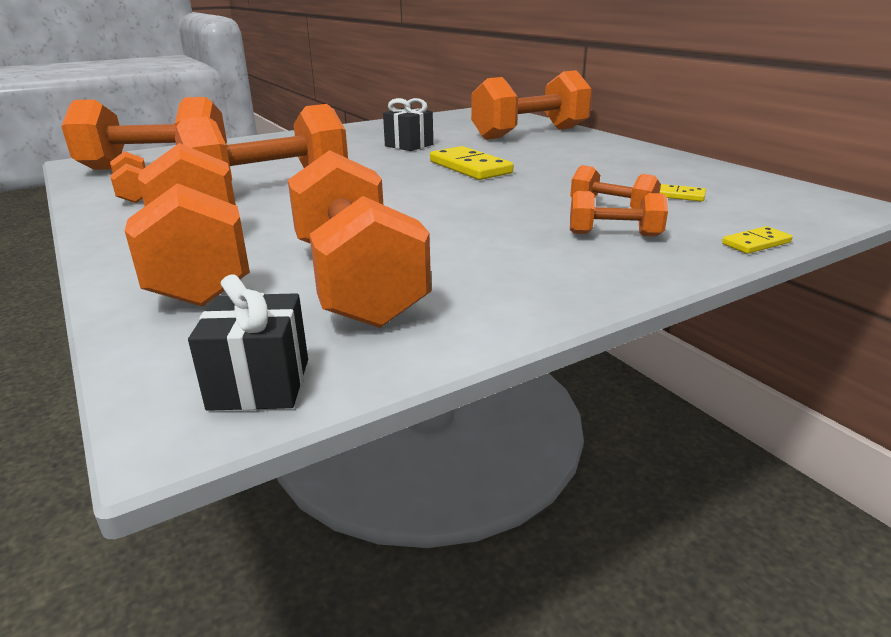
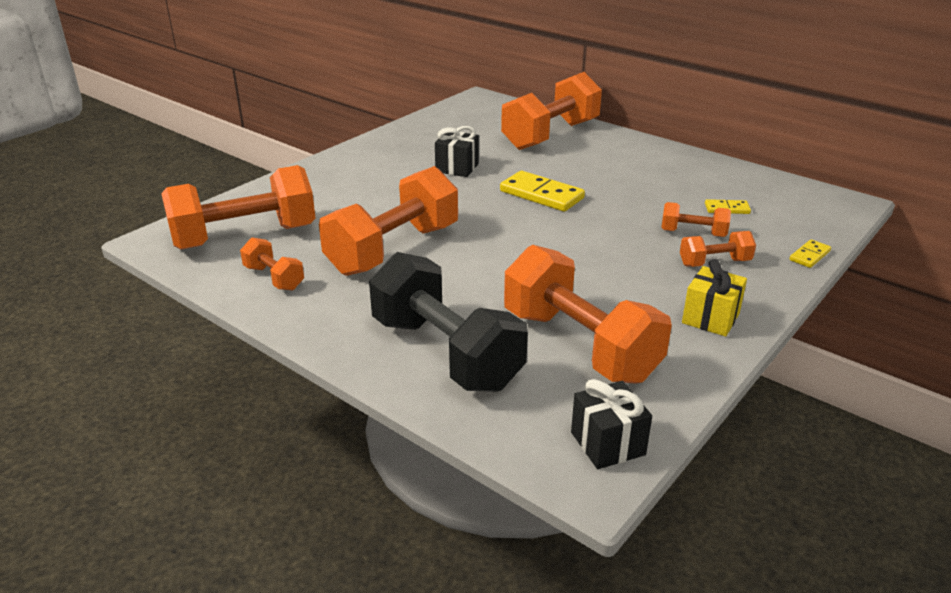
camera: 20 degrees left, 5 degrees up
orange dumbbell [125,143,250,307] -> black dumbbell [369,252,528,392]
none -> yellow gift [682,259,747,337]

